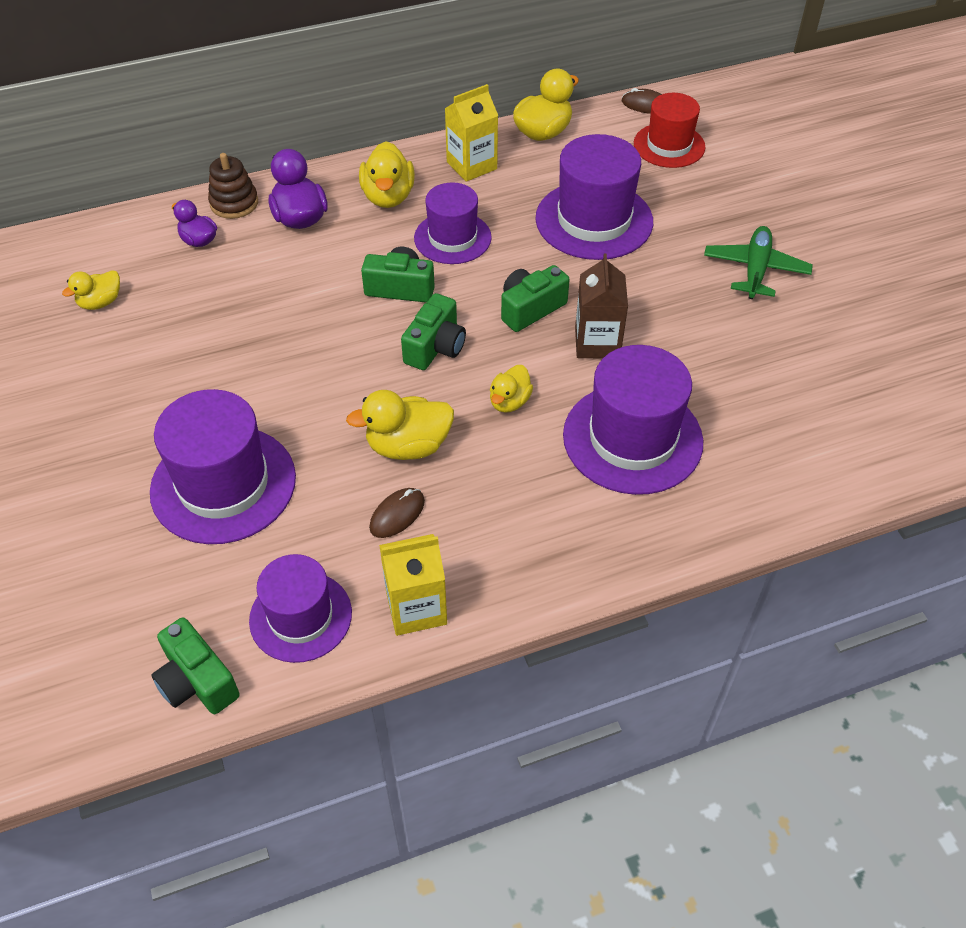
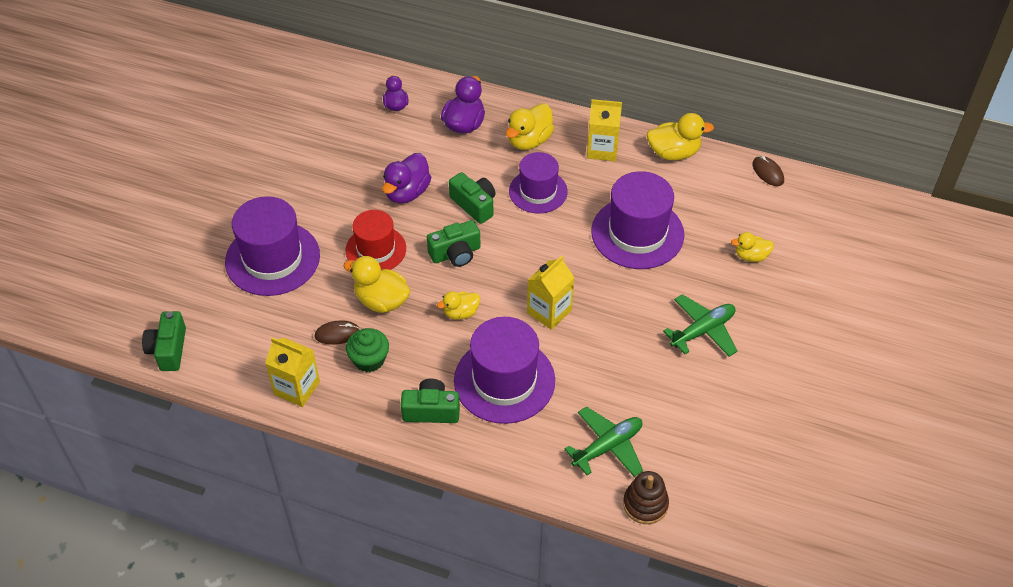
camera: 40 degrees right, 0 degrees up
yellow duck [62,270,120,310] -> yellow duck moved to [731,232,774,262]
brown stacking toy [208,153,258,219] -> brown stacking toy moved to [623,471,669,524]
purple hat [249,554,352,663] -> none
green camera [501,265,570,332] -> green camera moved to [401,379,460,423]
brown carton [575,253,628,358] -> yellow carton [527,256,575,330]
red hat [634,93,705,168] -> red hat moved to [345,210,406,270]
none -> green cupcake [346,328,389,372]
none -> purple duck [382,153,431,204]
none -> green plane [565,406,643,477]

